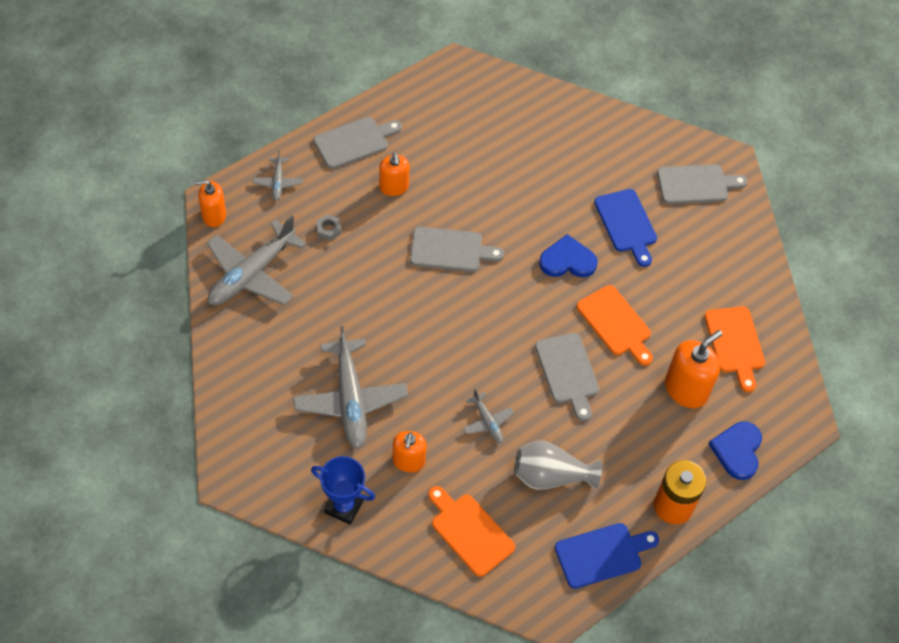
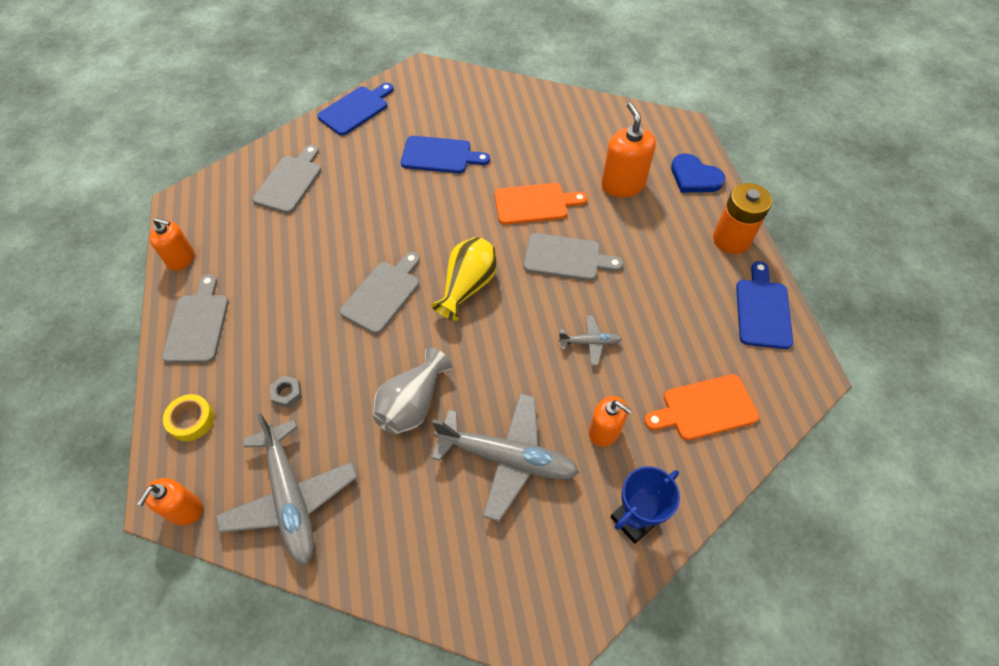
camera: 60 degrees left, 0 degrees up
grey plane [253,150,303,201] -> yellow tape [163,394,214,441]
orange soap dispenser [379,153,410,196] -> orange soap dispenser moved to [150,218,194,271]
grey vase [514,441,602,490] -> grey vase moved to [373,347,452,434]
blue heart [539,234,598,277] -> none
grey cutting board [657,164,748,204] -> grey cutting board moved to [253,145,321,214]
orange cutting board [704,306,765,392] -> none
none -> blue cutting board [317,83,394,136]
none -> yellow vase [431,237,497,321]

